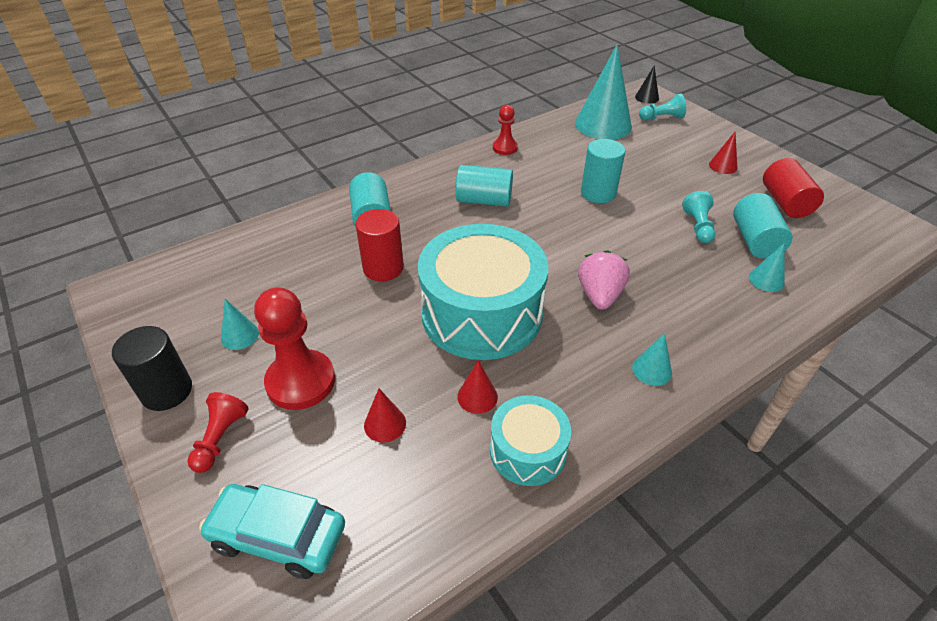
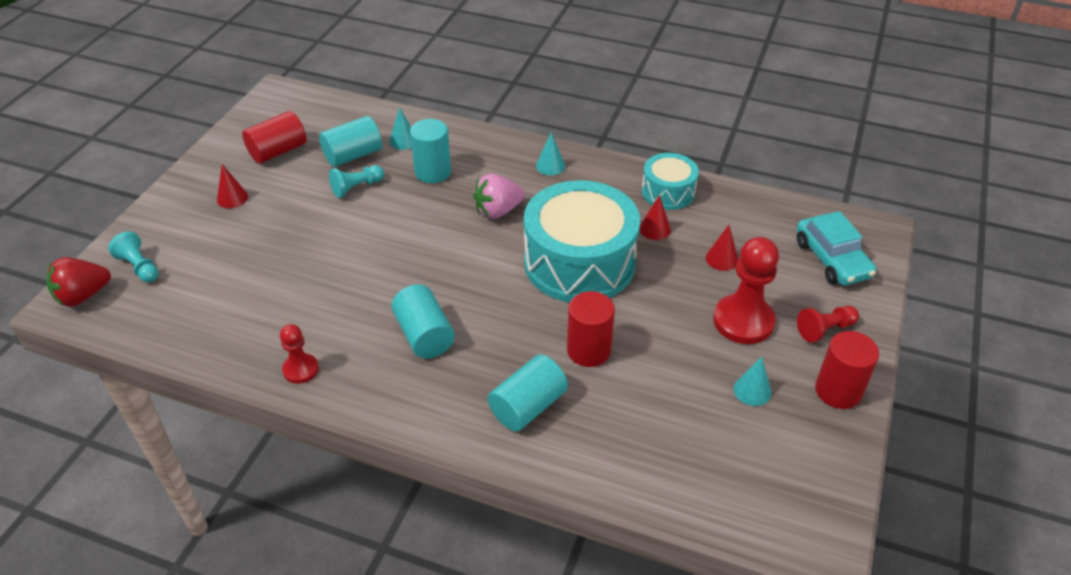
camera: 125 degrees left, 0 degrees up
black cylinder [112,326,192,411] -> red cylinder [815,331,879,409]
turquoise cone [575,45,632,140] -> none
turquoise cylinder [581,139,625,203] -> turquoise cylinder moved to [410,119,451,183]
black cone [635,65,659,104] -> red strawberry [47,257,111,307]

